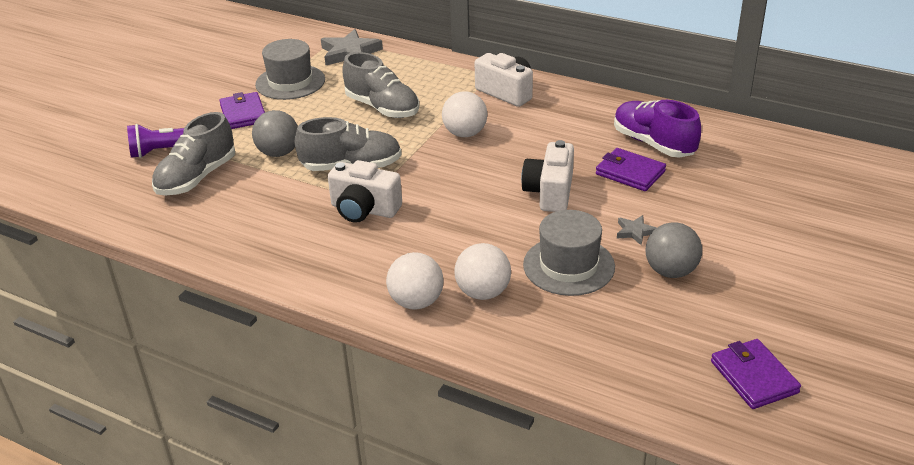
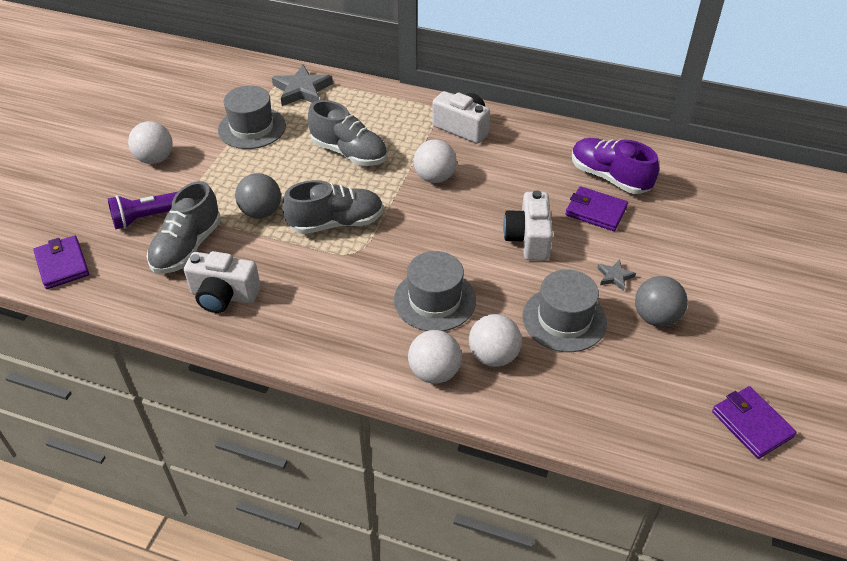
camera: 10 degrees left, 10 degrees up
purple wallet [219,92,265,129] -> purple wallet moved to [33,235,89,289]
white camera [328,160,402,223] -> white camera moved to [184,251,261,313]
none -> white ball [128,121,173,164]
none -> grey hat [394,251,476,331]

